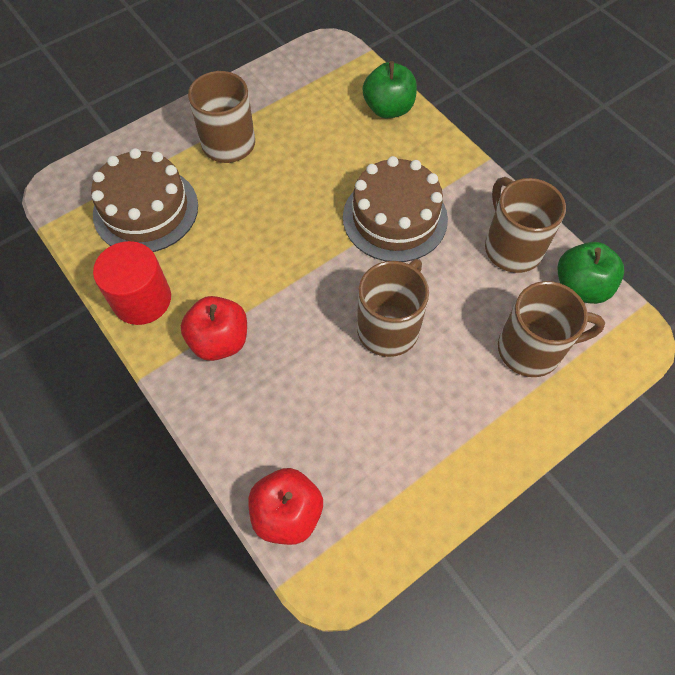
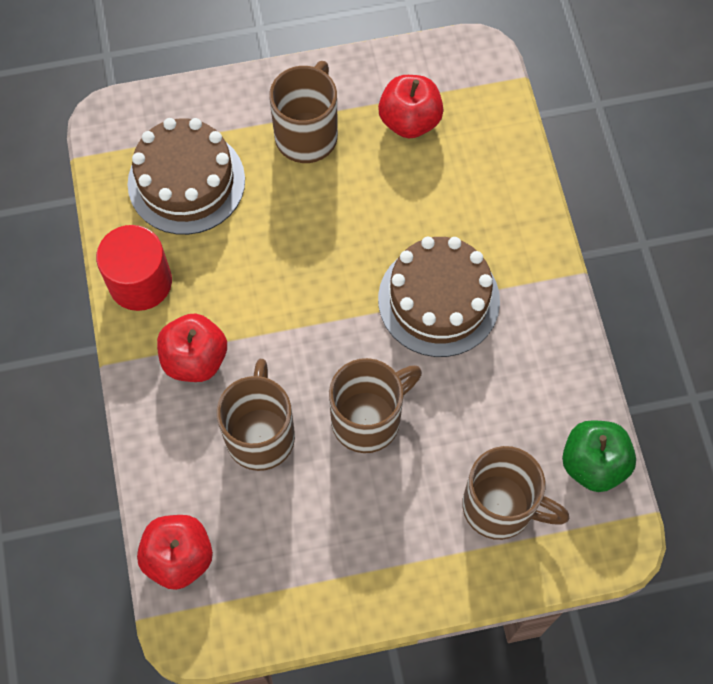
camera: 25 degrees right, 5 degrees up
green apple [363,61,417,118] -> none
brown mug [485,177,566,273] -> brown mug moved to [216,359,295,471]
none -> red apple [378,75,444,139]

